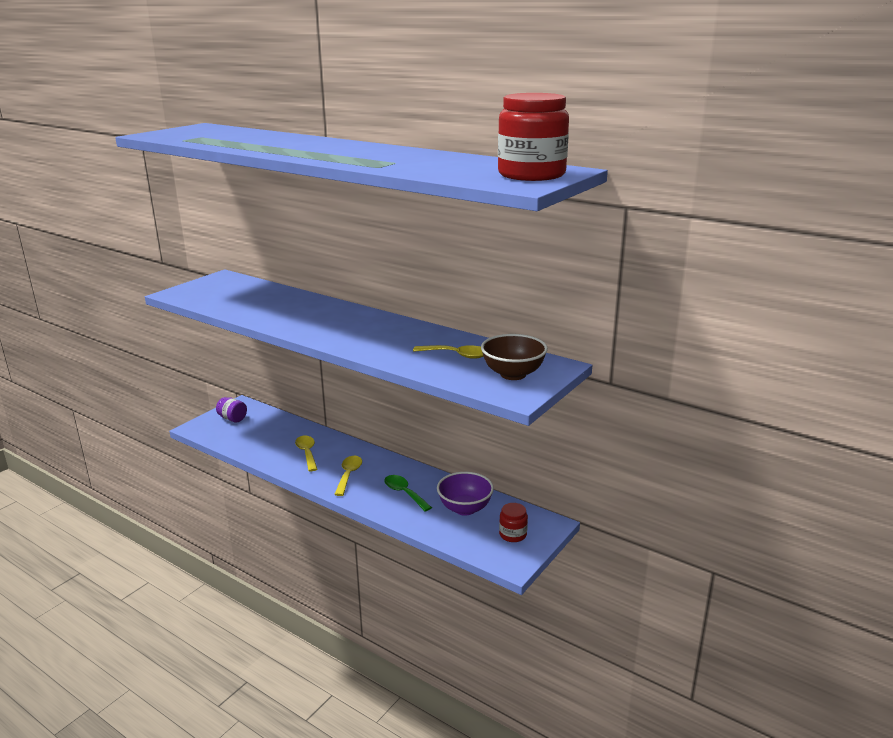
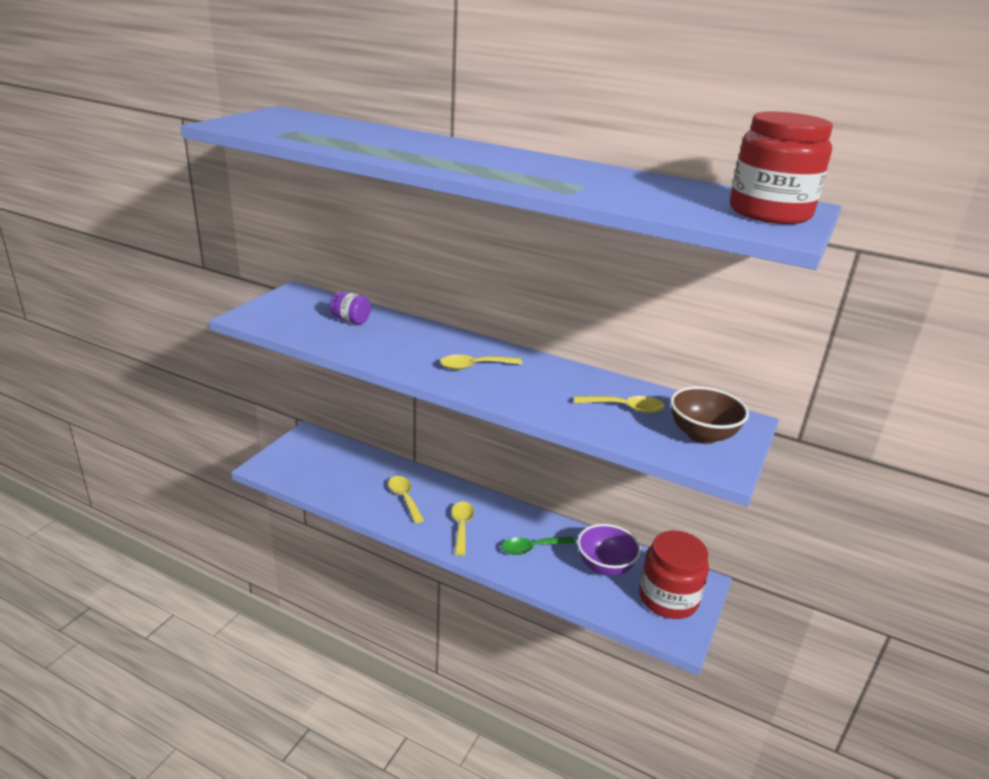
camera: 10 degrees left, 5 degrees up
purple jar [216,397,247,422] -> purple jar moved to [330,292,371,325]
green spoon [384,475,432,512] -> green spoon turned 60 degrees counterclockwise [501,537,575,555]
red jar [499,503,528,542] -> red jar [639,530,709,619], size x1.97
none -> yellow spoon [440,355,522,370]

